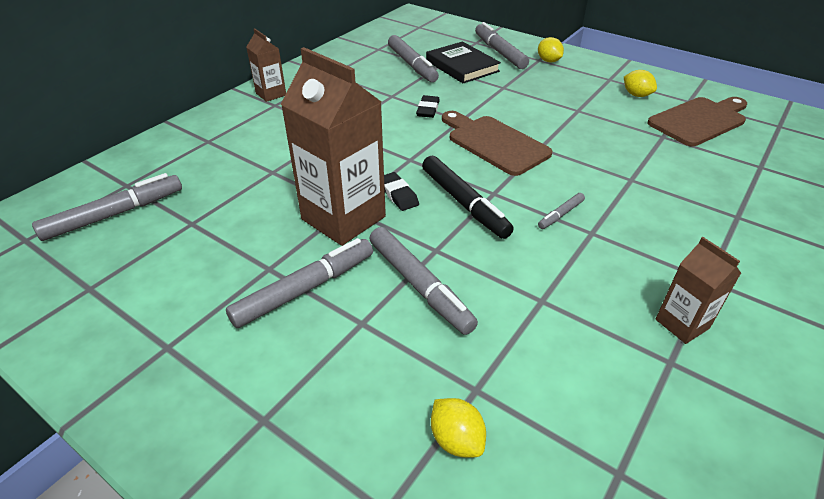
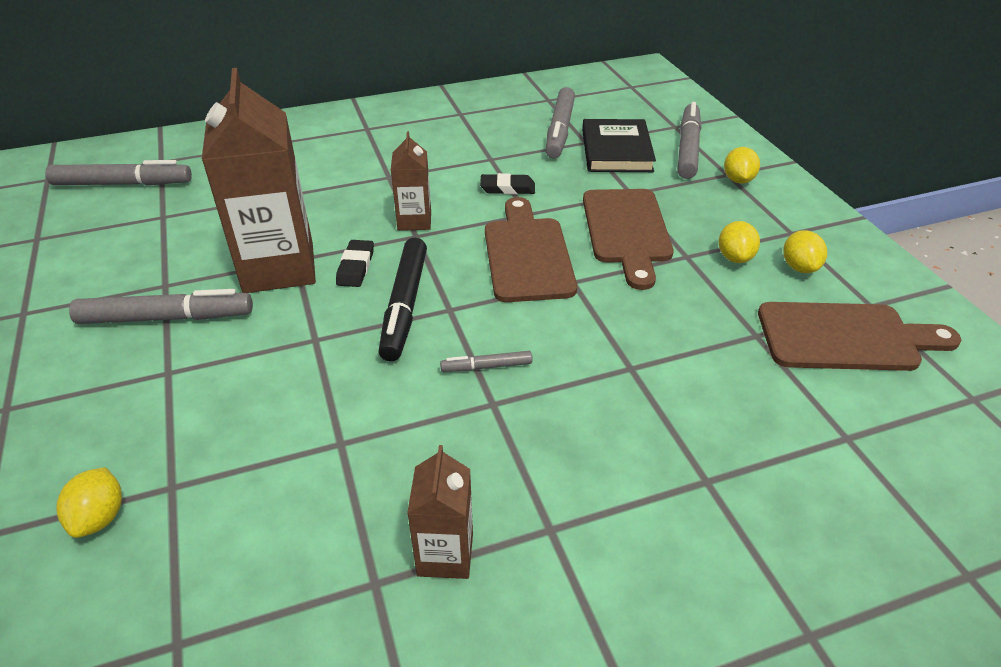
camera: 35 degrees right, 0 degrees up
brown carton [246,28,286,102] -> brown carton moved to [391,131,431,231]
grey marker [370,227,478,335] -> none
black eraser [416,95,440,118] -> black eraser turned 45 degrees clockwise [480,173,535,194]
none -> brown cutting board [583,189,673,290]
none -> yellow lemon [719,221,760,263]

